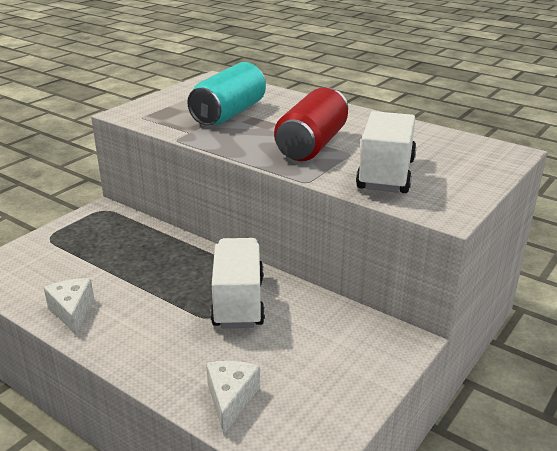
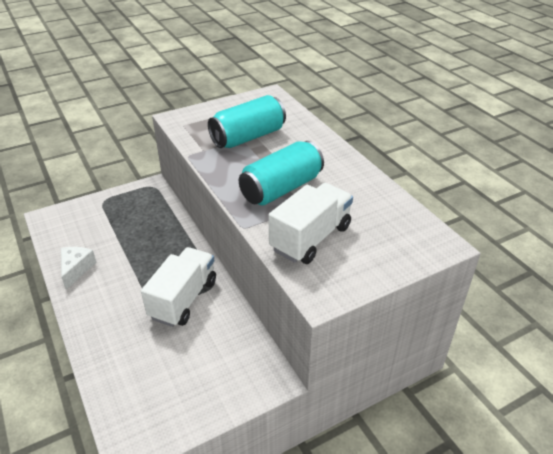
camera: 25 degrees right, 10 degrees up
white cheese [206,361,260,434] -> none
red can [274,88,348,161] -> turquoise can [239,141,324,206]

